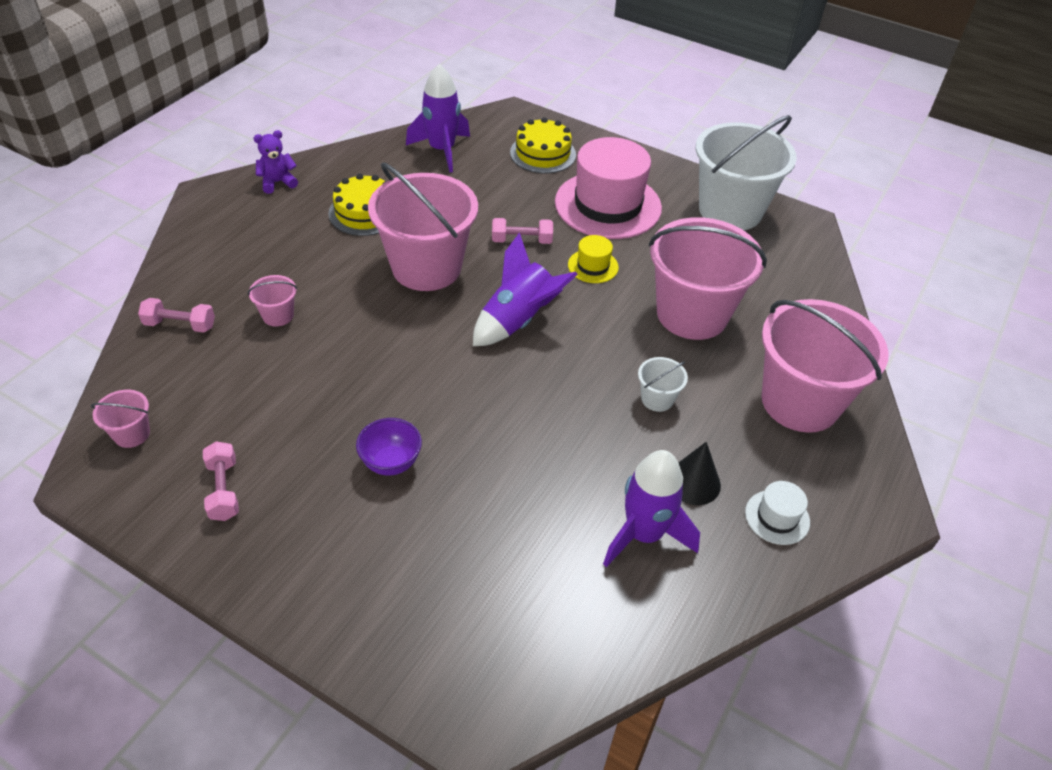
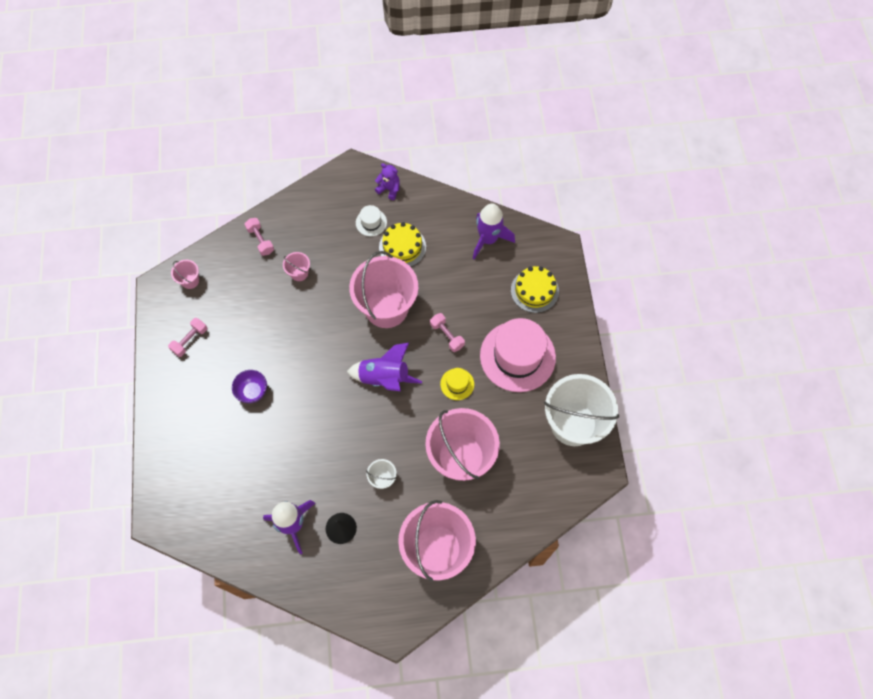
camera: 55 degrees right, 20 degrees up
white hat [745,481,810,545] -> white hat moved to [356,205,387,236]

